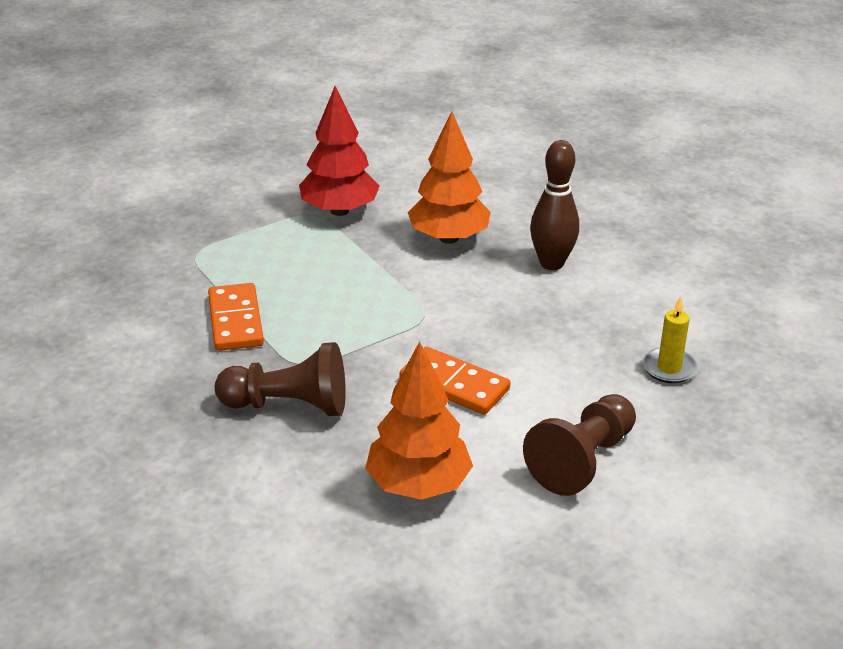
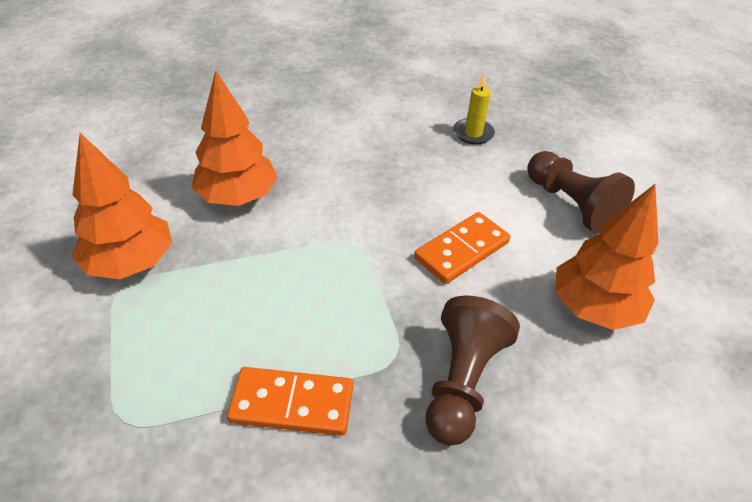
camera: 75 degrees left, 10 degrees up
red tree [299,86,380,216] -> orange tree [72,133,172,279]
brown bowling pin [530,140,579,270] -> none

